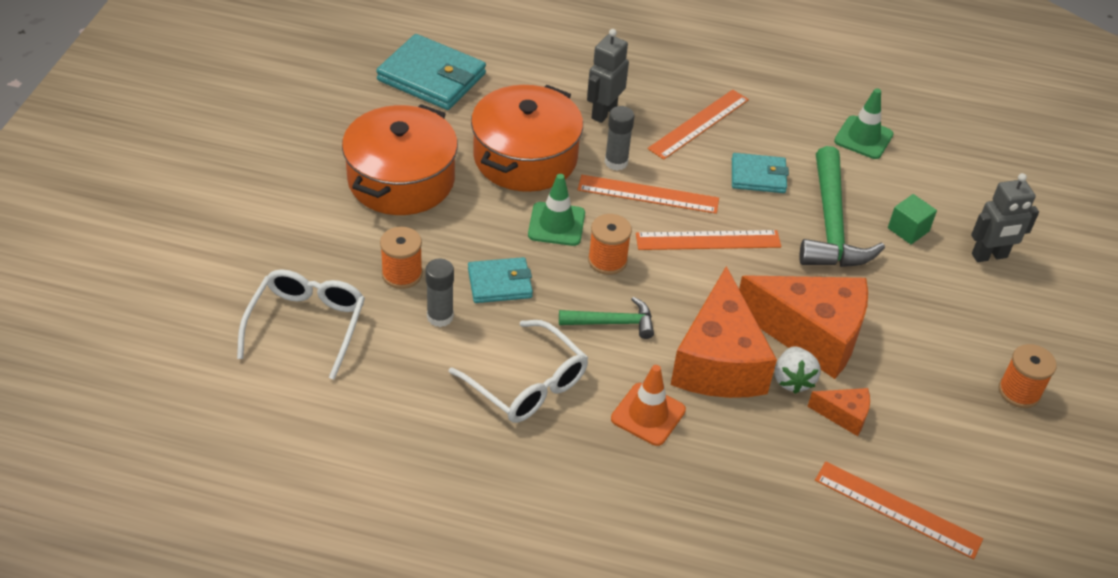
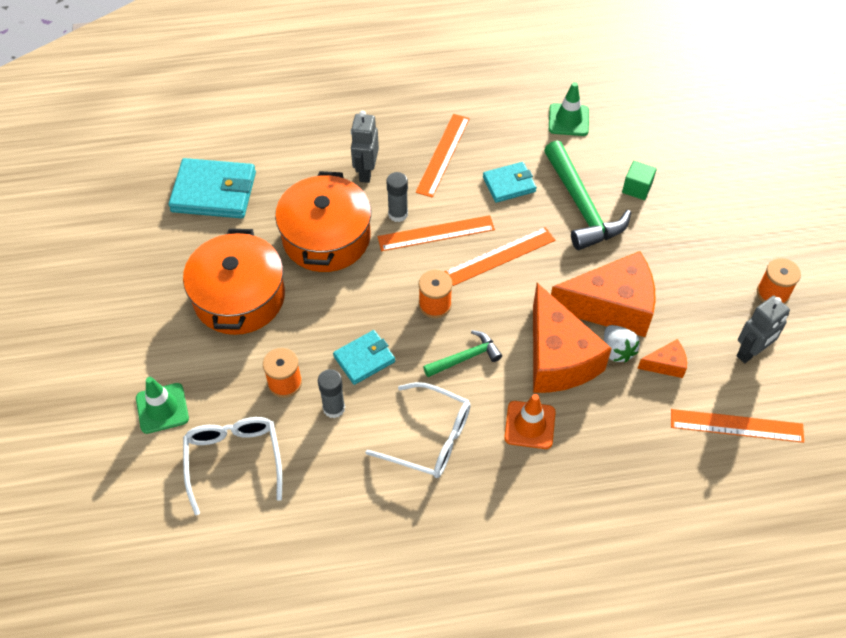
camera: 20 degrees left, 10 degrees up
green traffic cone [528,174,585,246] -> green traffic cone moved to [136,377,189,434]
grey robot [971,173,1039,262] -> grey robot moved to [737,296,790,363]

